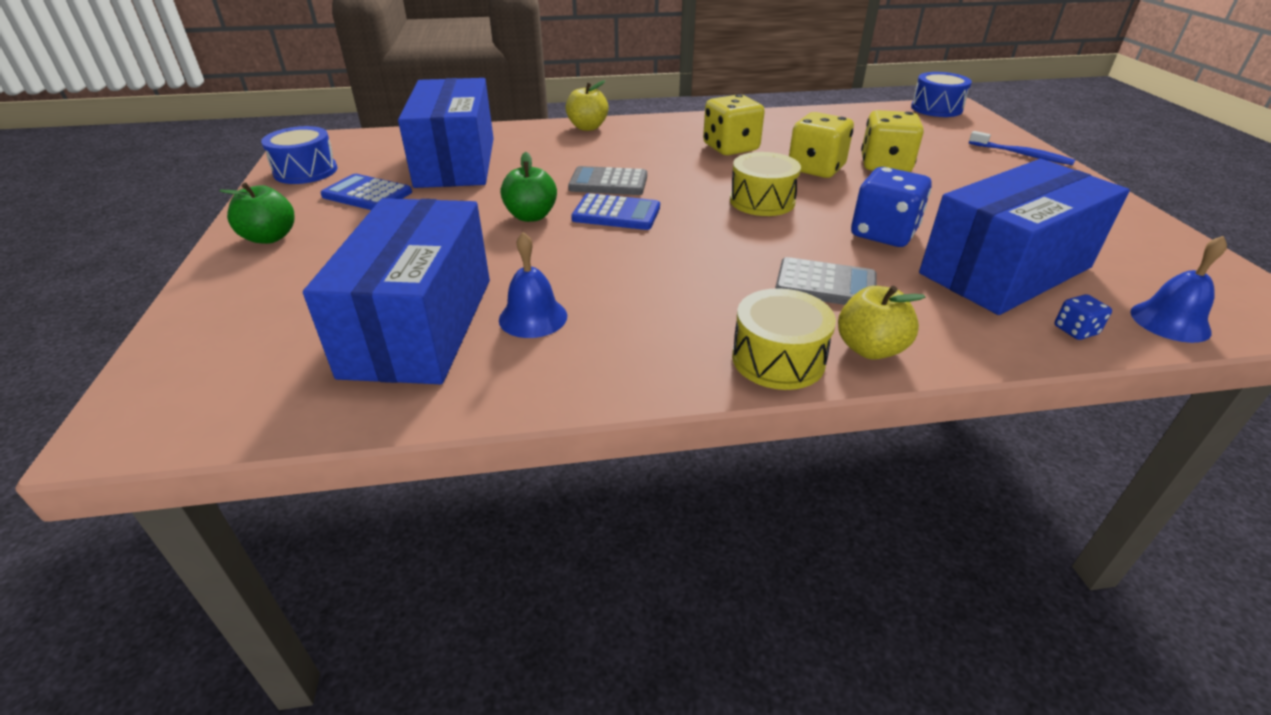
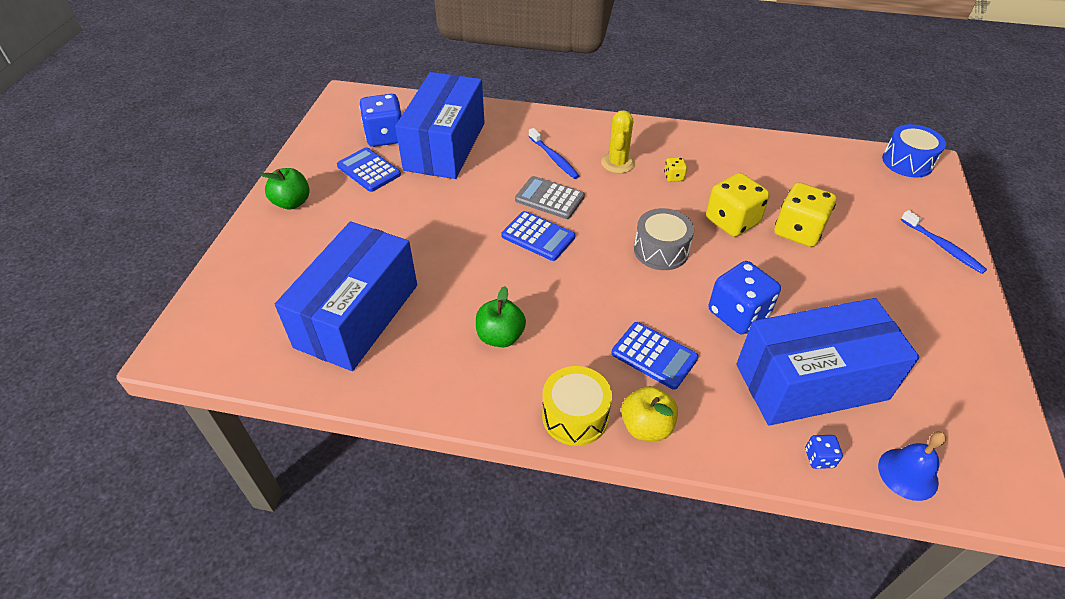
camera: 20 degrees right, 10 degrees up
blue drum [261,126,338,184] -> none
blue bell [499,232,567,338] -> none
green apple [500,152,557,222] -> green apple moved to [476,286,526,347]
yellow apple [565,80,609,131] -> none
yellow dice [703,94,765,155] -> yellow dice [664,157,687,182], size x0.46
yellow drum [730,152,801,216] -> grey drum [634,208,694,270]
grey calculator [775,257,877,305] -> blue calculator [611,322,699,390]
none -> blue dice [359,94,402,147]
none -> blue toothbrush [529,128,579,179]
none -> yellow cactus [601,110,635,173]

